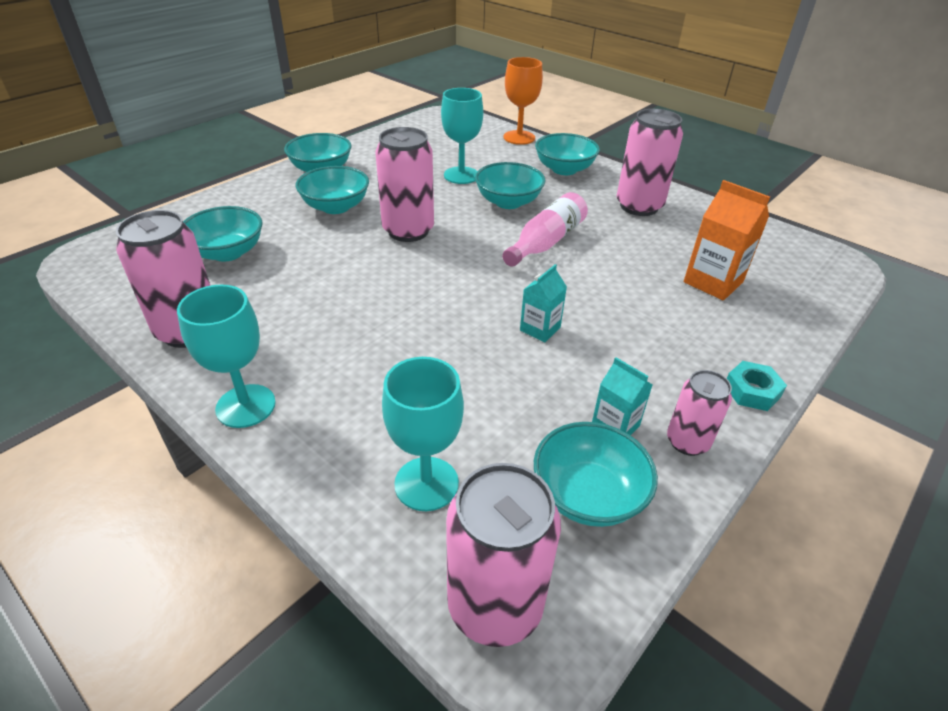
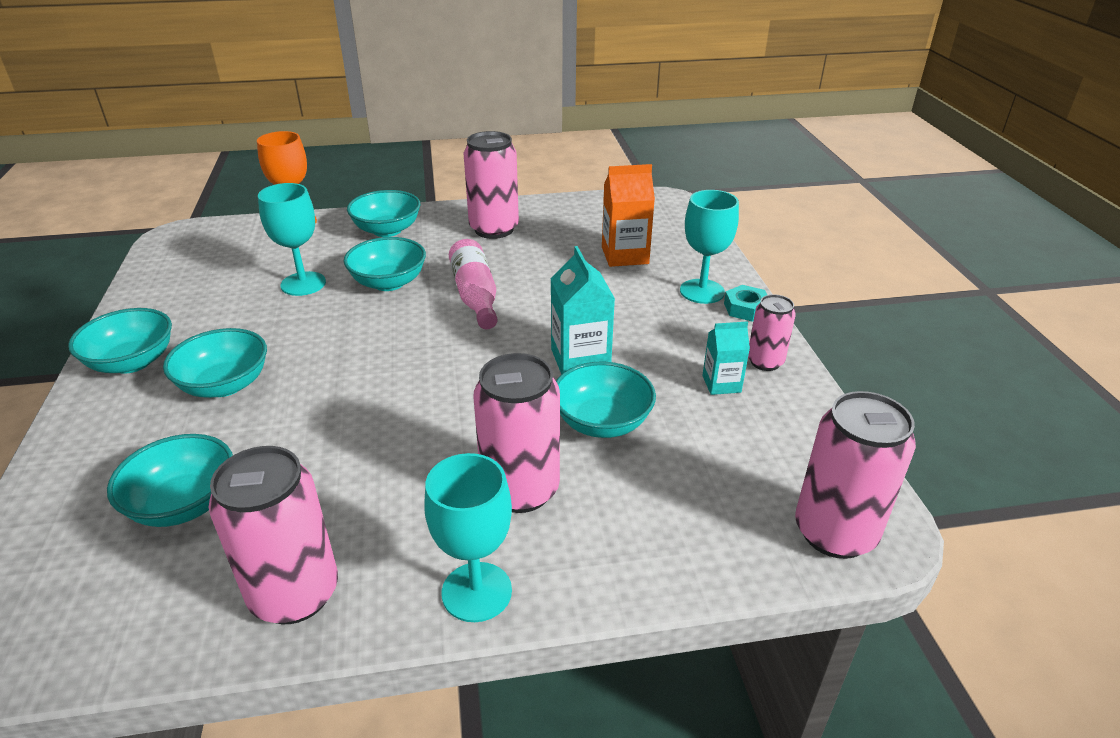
camera: 50 degrees left, 5 degrees down
pink can [375,127,434,242] -> pink can moved to [473,353,560,513]
turquoise goblet [382,357,464,511] -> turquoise goblet moved to [680,190,739,304]
turquoise carton [520,264,567,342] -> turquoise carton [551,246,615,374], size x1.62
turquoise bowl [534,422,658,527] -> turquoise bowl moved to [556,361,656,438]

